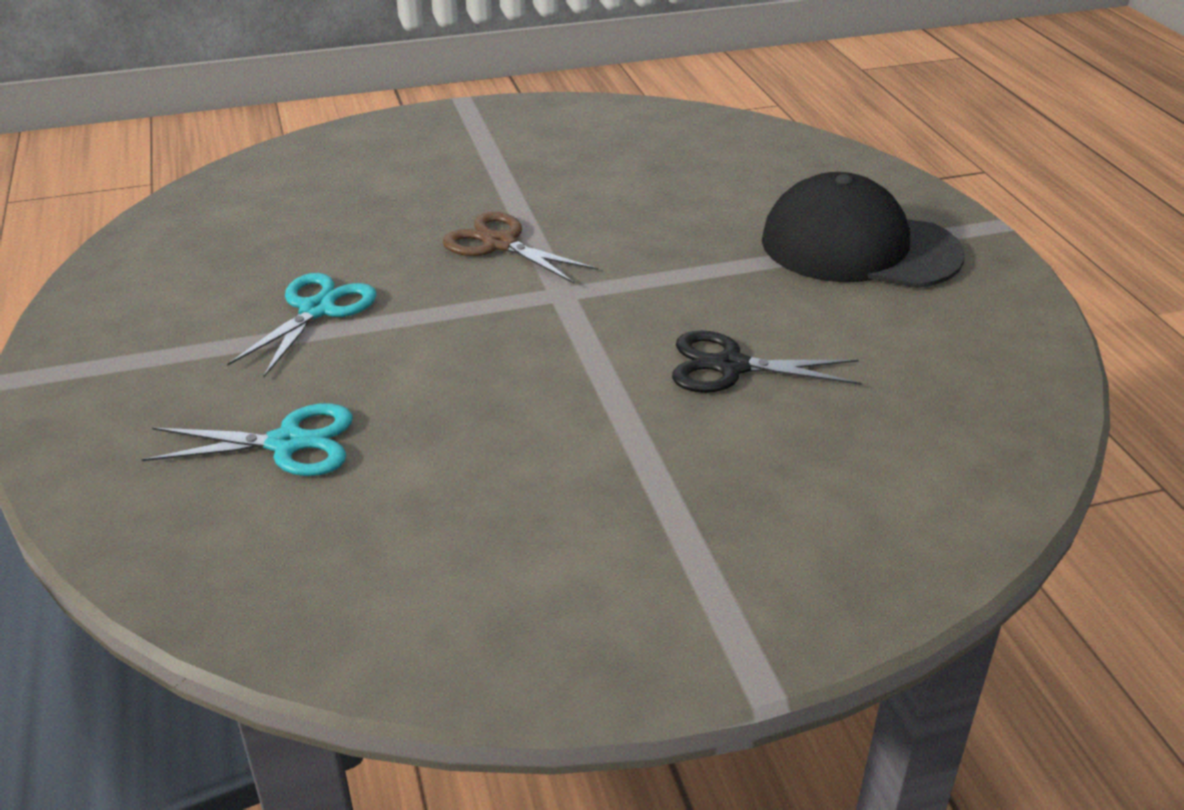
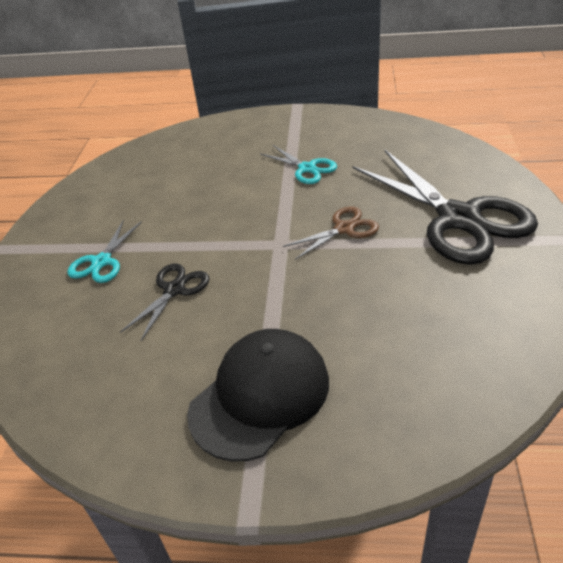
camera: 115 degrees right, 5 degrees up
turquoise scissors [141,403,353,476] -> turquoise scissors moved to [67,219,142,283]
none -> black scissors [352,150,538,265]

